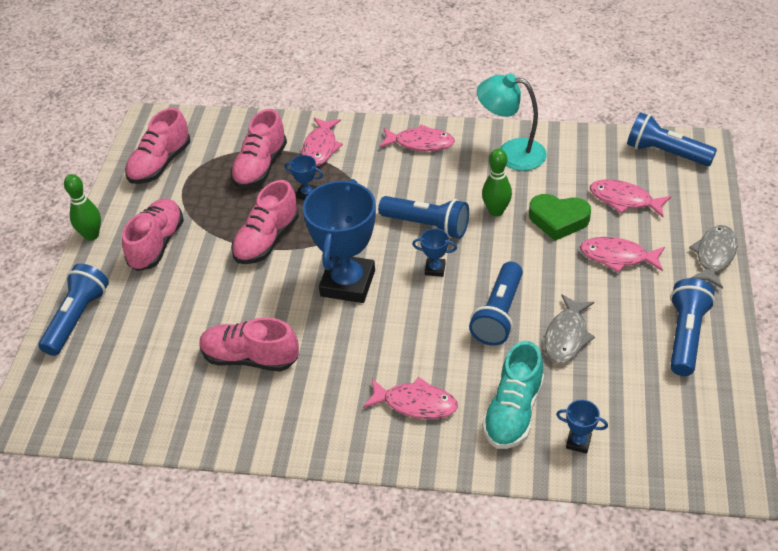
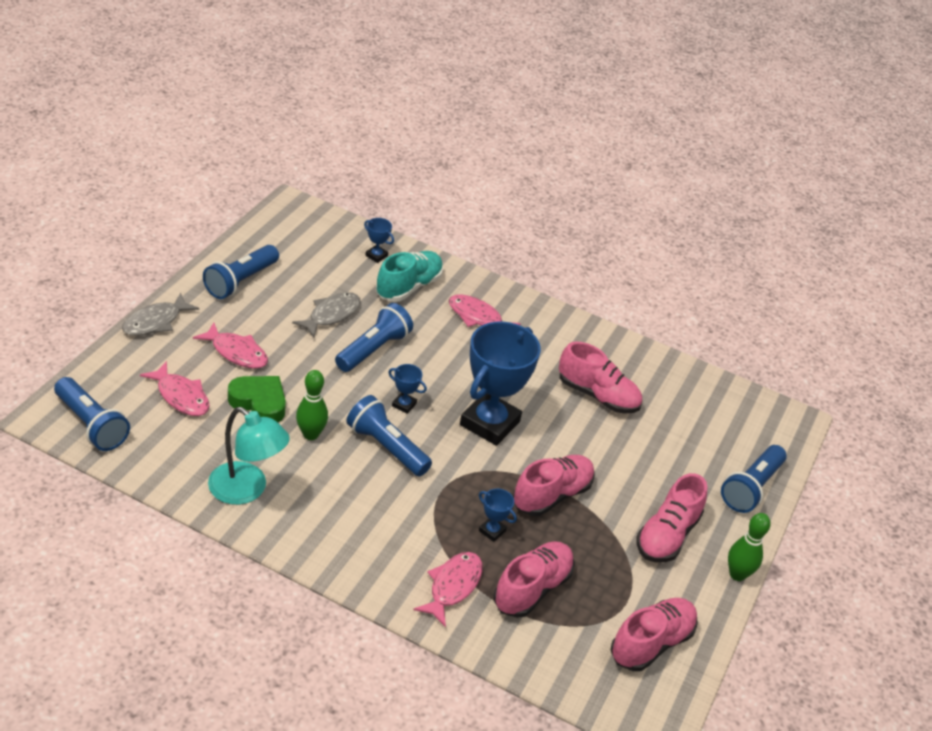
camera: 170 degrees left, 5 degrees down
pink fish [379,124,455,151] -> none

